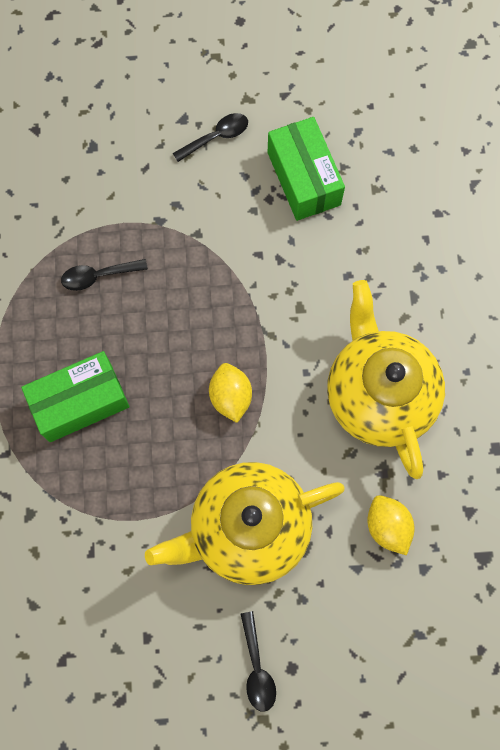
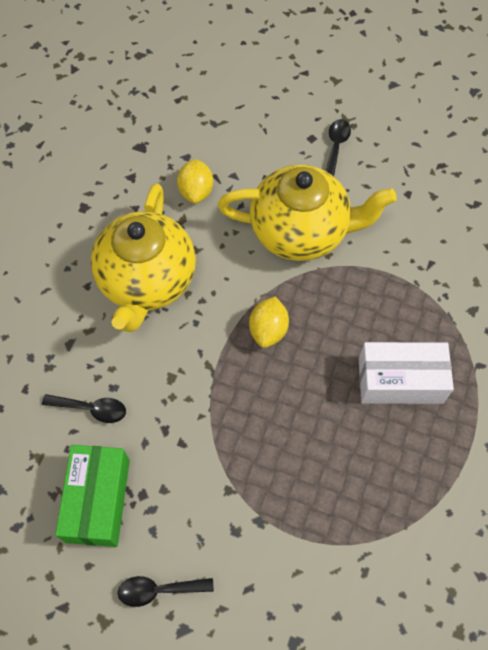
camera: 155 degrees left, 10 degrees down
green box [21,351,130,442] -> white box [359,342,454,404]
black spoon [61,259,148,291] -> black spoon moved to [42,394,126,423]

